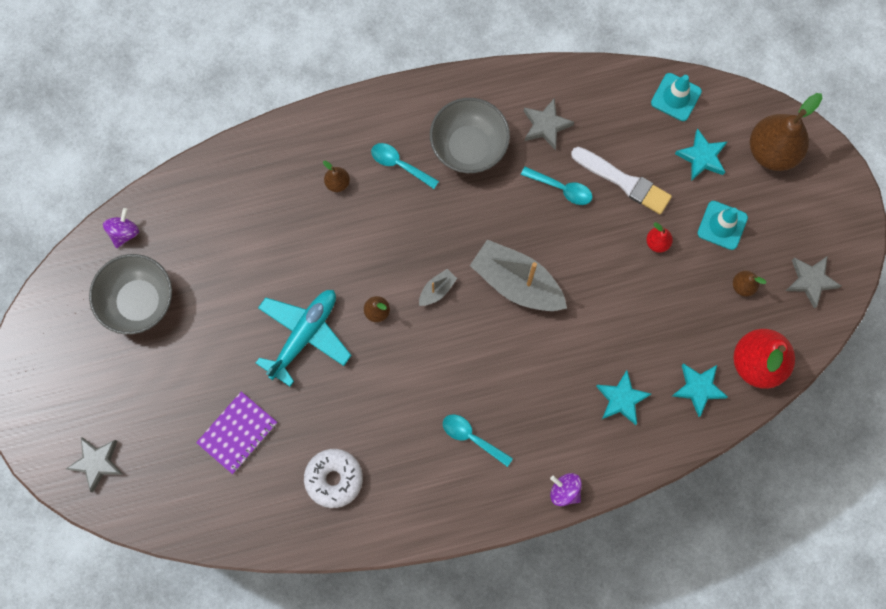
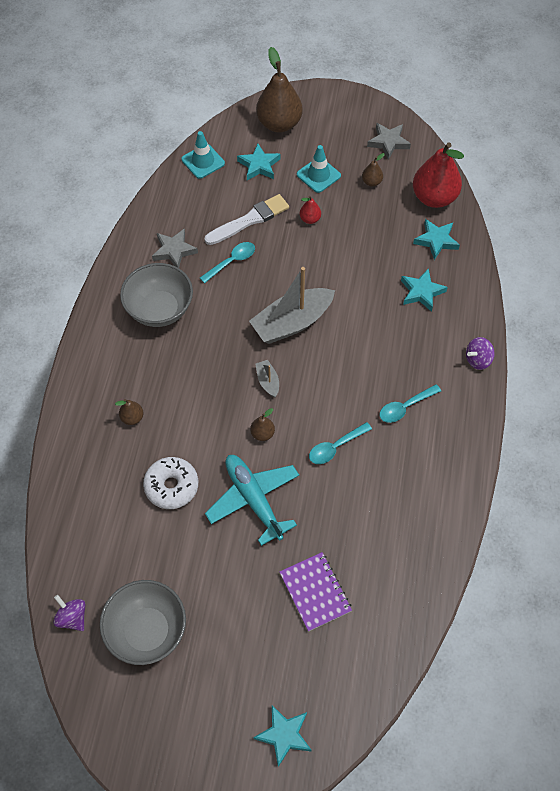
camera: 65 degrees left, 15 degrees down
grey star [66,437,123,492] -> turquoise star [253,705,312,767]
white donut [304,449,363,508] -> white donut moved to [143,457,198,509]
turquoise spoon [371,143,439,189] -> turquoise spoon moved to [309,422,372,464]

